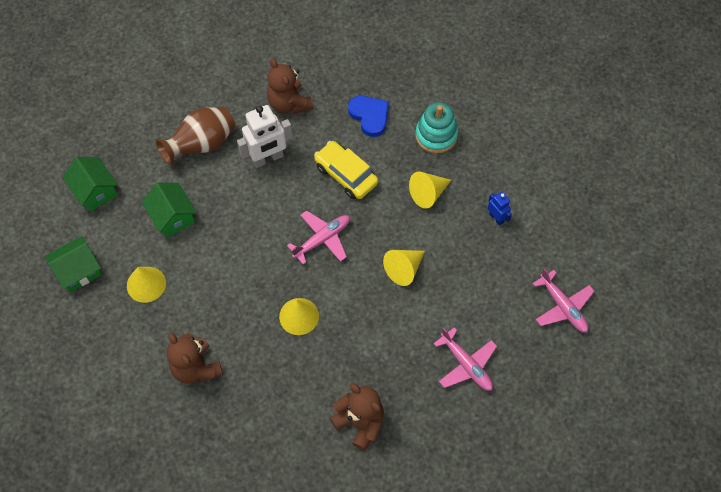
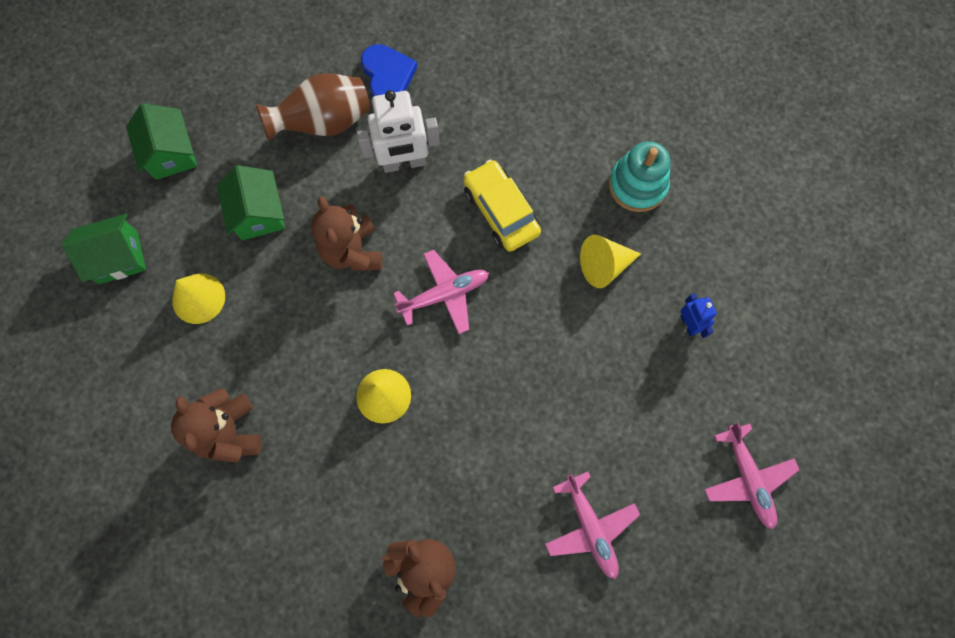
camera: 15 degrees right, 10 degrees up
brown teddy bear [267,58,313,114] -> brown teddy bear moved to [311,196,383,271]
blue heart [348,96,389,137] -> blue heart moved to [361,44,417,97]
yellow cone [383,250,425,286] -> none

